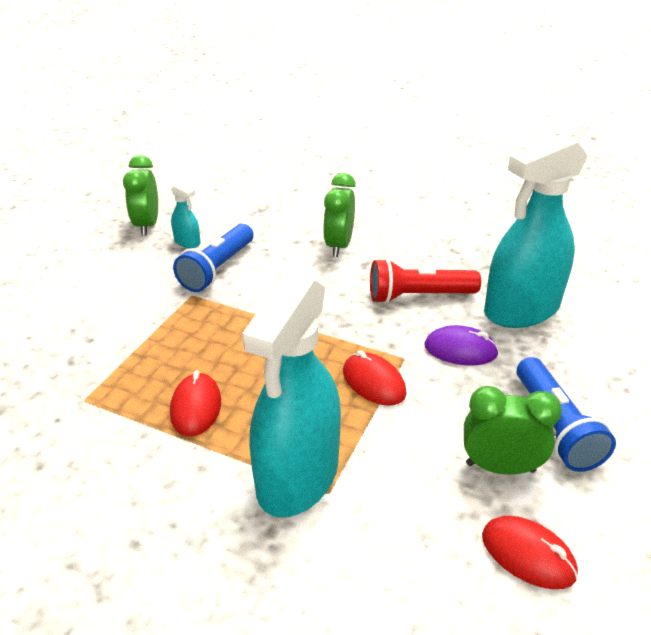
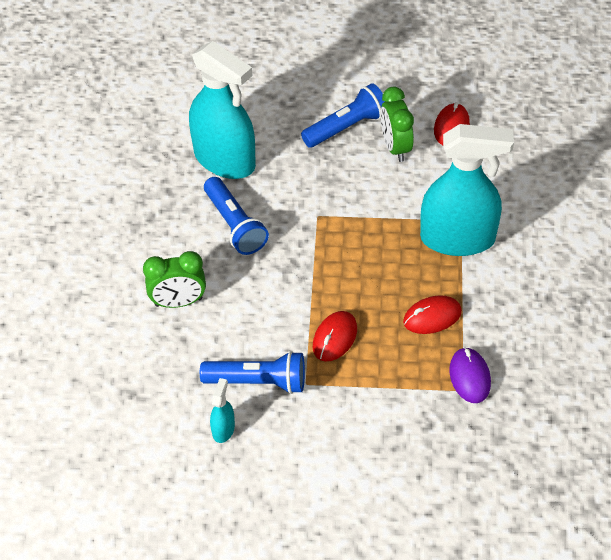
camera: 110 degrees left, 15 degrees up
green clock [123,155,158,236] -> none
red mouse [343,350,407,406] -> red mouse moved to [313,311,357,362]
red flashlight [370,259,481,303] -> blue flashlight [204,177,269,255]
purple mouse [424,325,499,366] -> purple mouse moved to [449,347,491,403]

